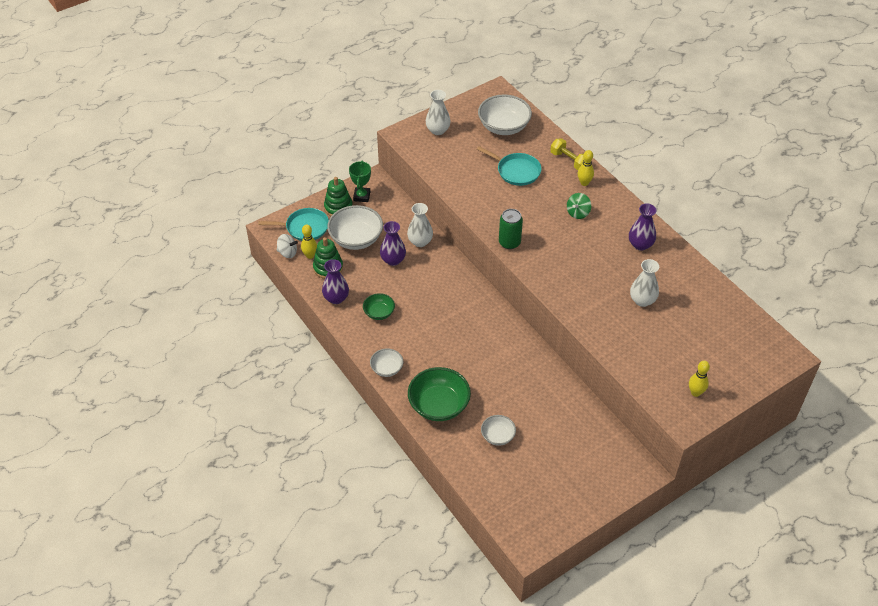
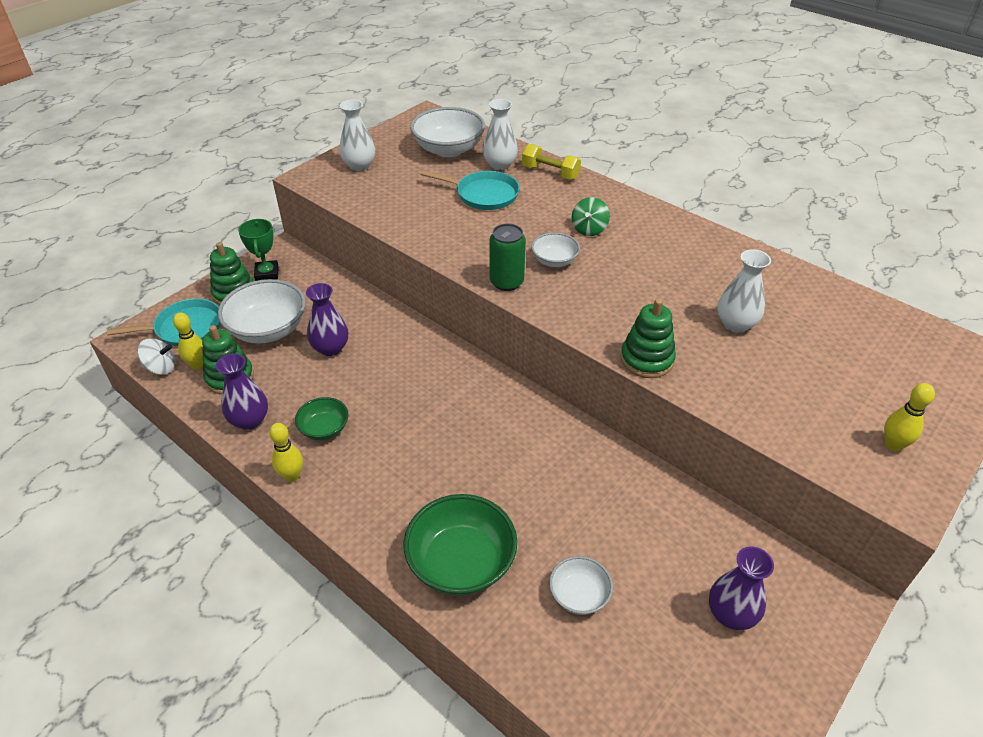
camera: 15 degrees left, 5 degrees down
white bowl [370,348,403,377] -> white bowl moved to [531,232,580,267]
white vase [407,203,433,247] -> white vase moved to [482,99,518,170]
yellow bowling pin [578,150,594,186] -> yellow bowling pin moved to [269,423,303,482]
purple vase [629,203,657,251] -> purple vase moved to [709,546,774,630]
none -> green stacking toy [621,299,676,378]

